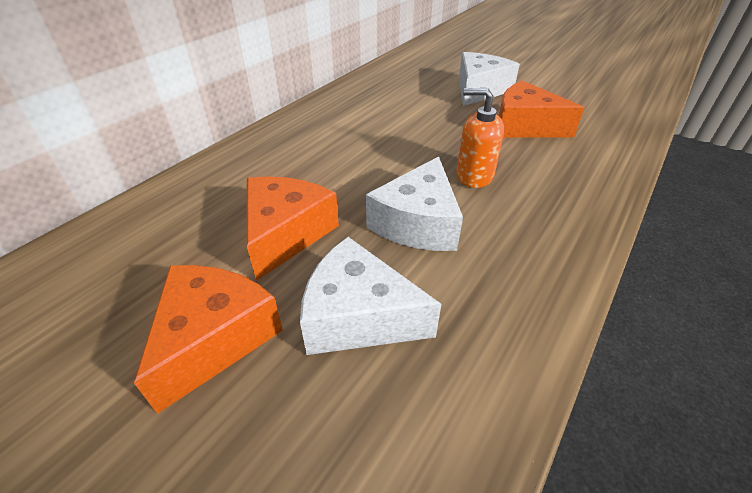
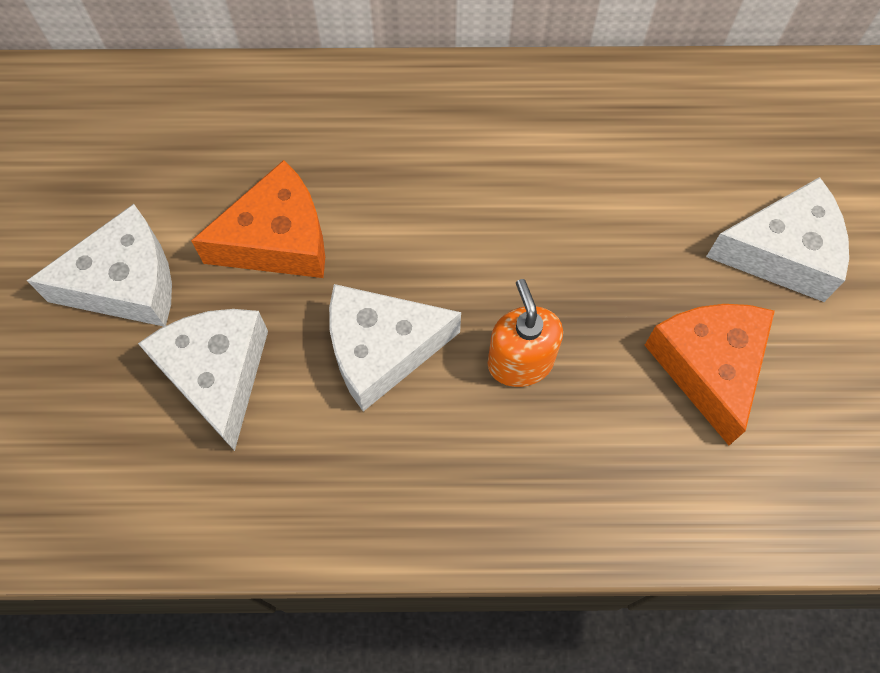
camera: 55 degrees right, 25 degrees up
orange cheese [134,265,283,414] -> white cheese [27,204,172,327]

